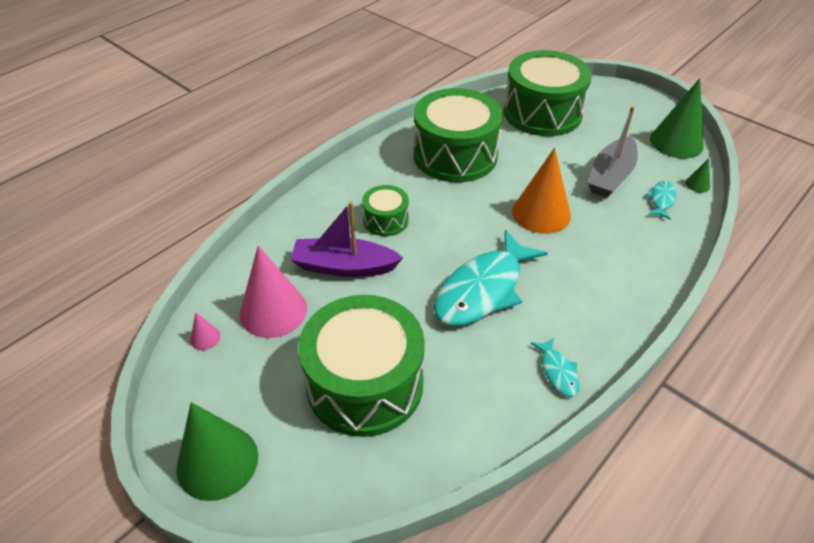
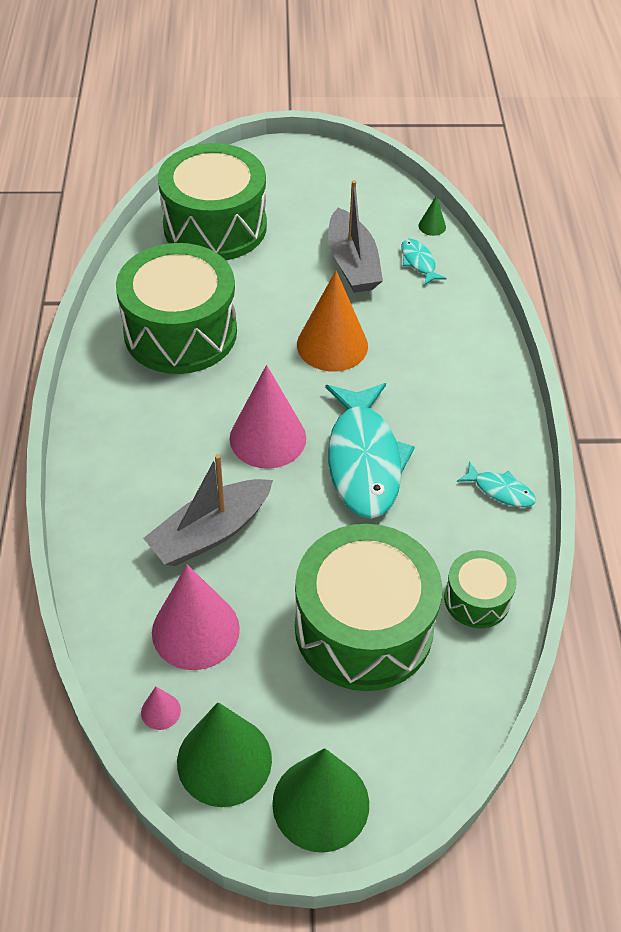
camera: 45 degrees left, 5 degrees up
purple boat [290,202,403,277] -> grey boat [143,454,273,566]
green drum [362,185,409,236] -> green drum moved to [444,550,517,628]
green cone [650,78,704,158] -> green cone moved to [177,702,272,807]
none -> pink cone [230,365,306,469]

